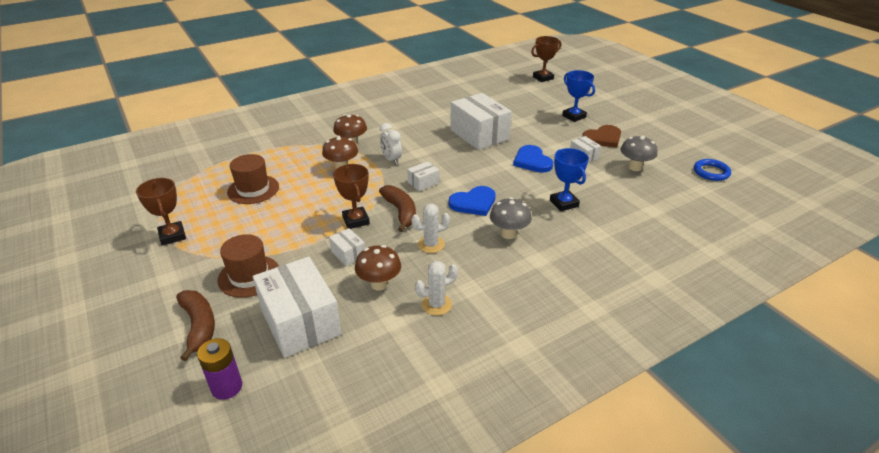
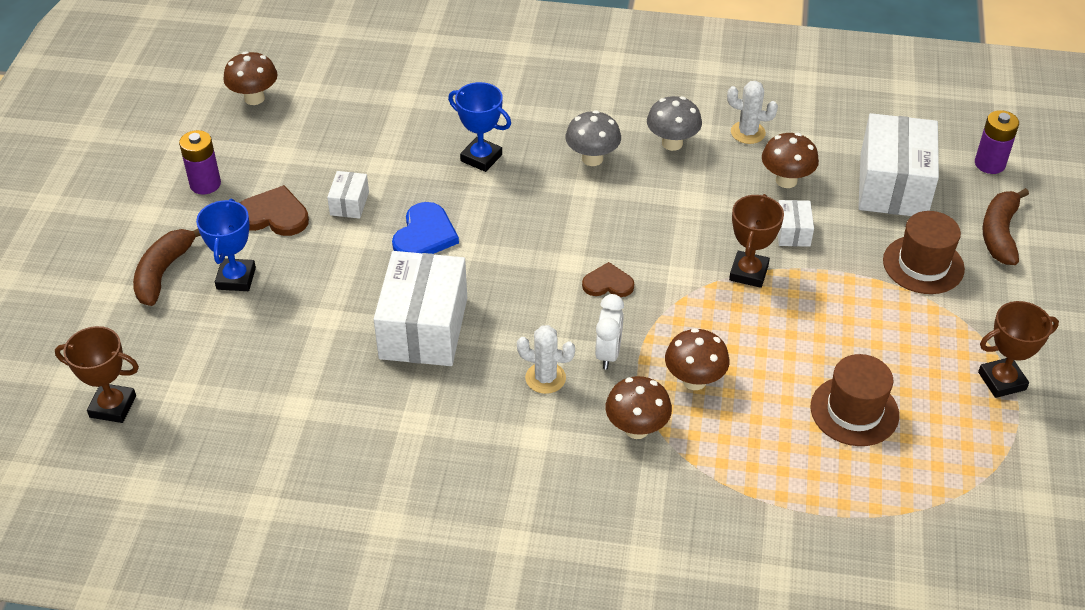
camera: 140 degrees left, 10 degrees up
brown trophy [136,178,186,246] -> brown trophy turned 60 degrees clockwise [978,301,1059,398]
brown banana [379,185,416,232] -> brown banana moved to [133,229,201,306]
white box [407,161,439,191] -> brown heart [582,262,634,297]
white cactus [411,204,450,253] -> white cactus moved to [517,325,575,394]
blue heart [449,186,496,216] -> none
blue trophy [550,148,589,211] -> blue trophy turned 75 degrees counterclockwise [448,82,511,172]
grey mushroom [621,136,657,171] -> grey mushroom moved to [647,96,702,151]
blue ring [694,159,731,181] -> brown mushroom [223,51,278,105]
none -> purple battery [179,130,221,194]

